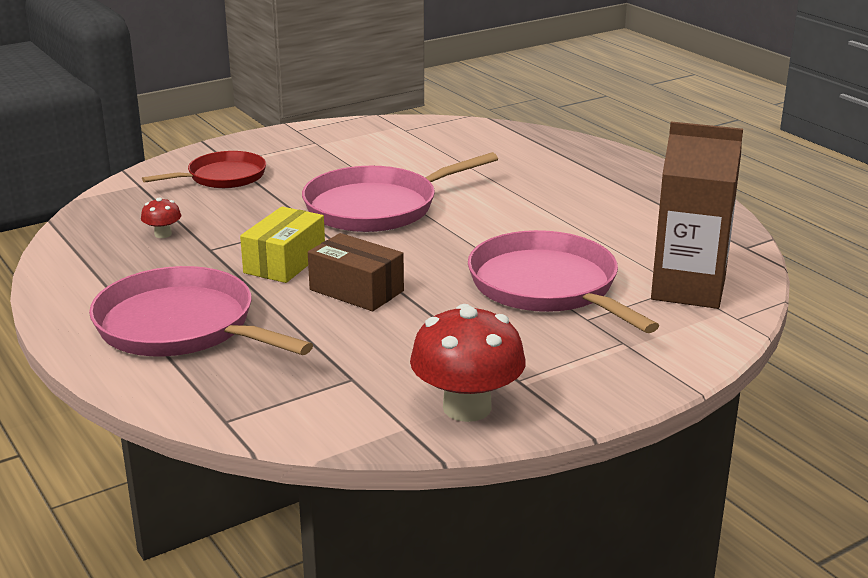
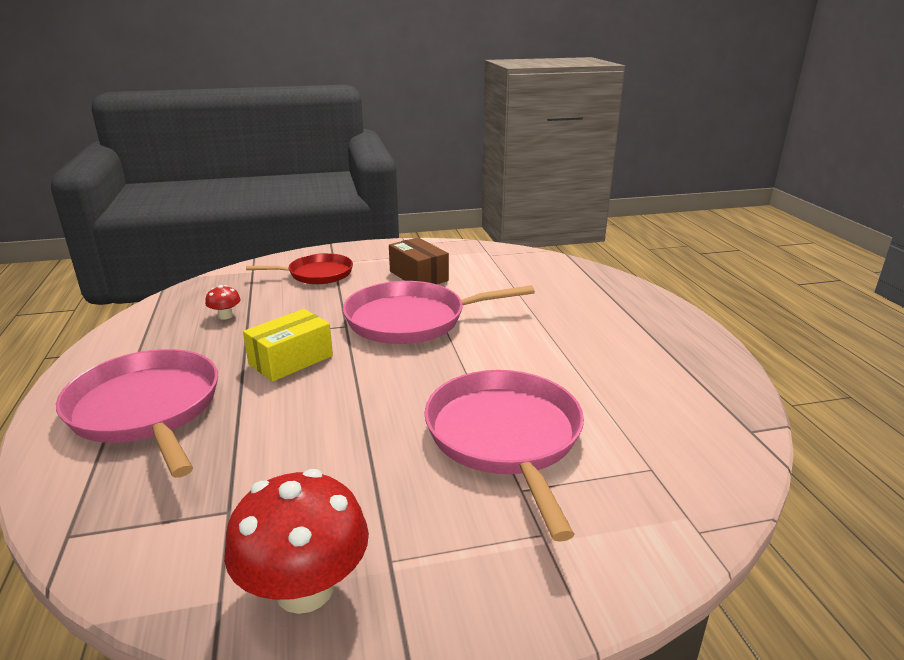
camera: 20 degrees right, 0 degrees up
brown box [308,233,404,311] -> brown box moved to [389,237,449,284]
brown carton [651,121,743,309] -> none

